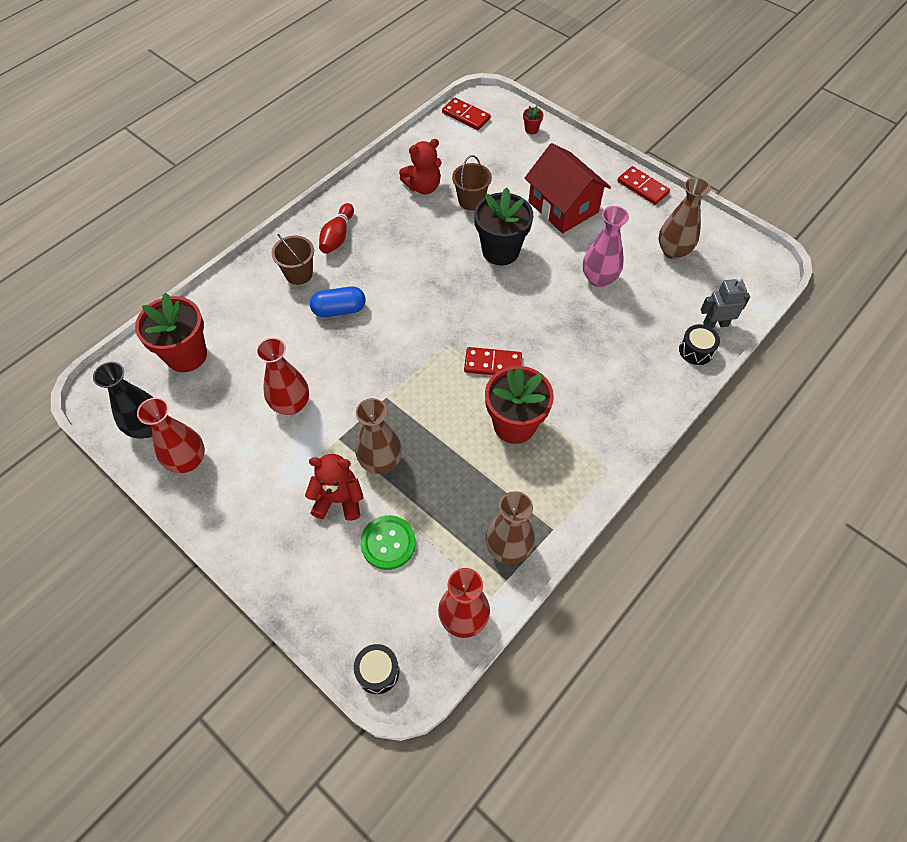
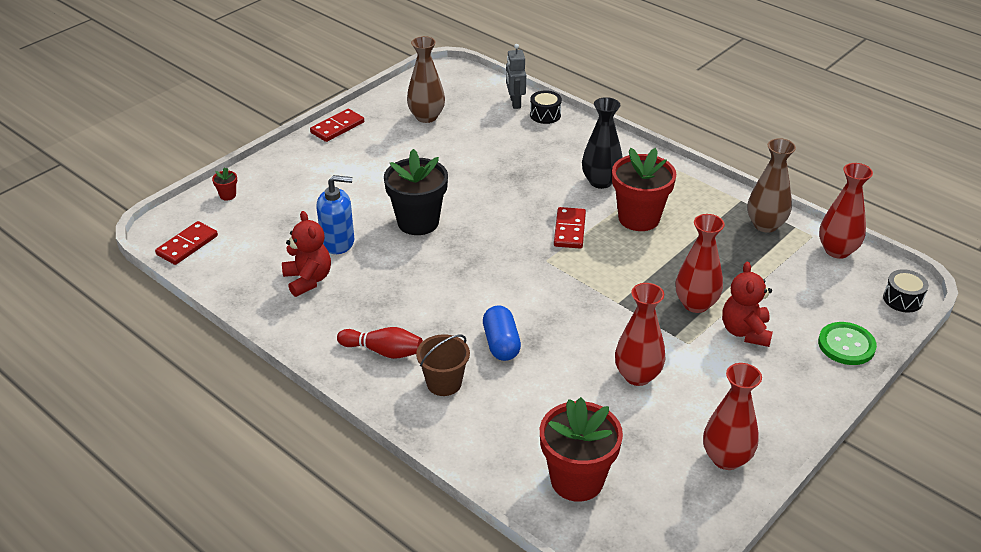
camera: 90 degrees left, 20 degrees down
black vase [93,362,153,439] -> black vase moved to [582,97,623,189]
brown vase [356,398,402,474] -> red vase [676,214,725,313]
green button [360,515,416,570] -> green button moved to [818,322,877,365]
brown bucket [452,155,492,210] -> blue soap dispenser [317,175,354,254]
red house [525,143,611,233] -> none
pink vase [583,206,629,287] -> none

